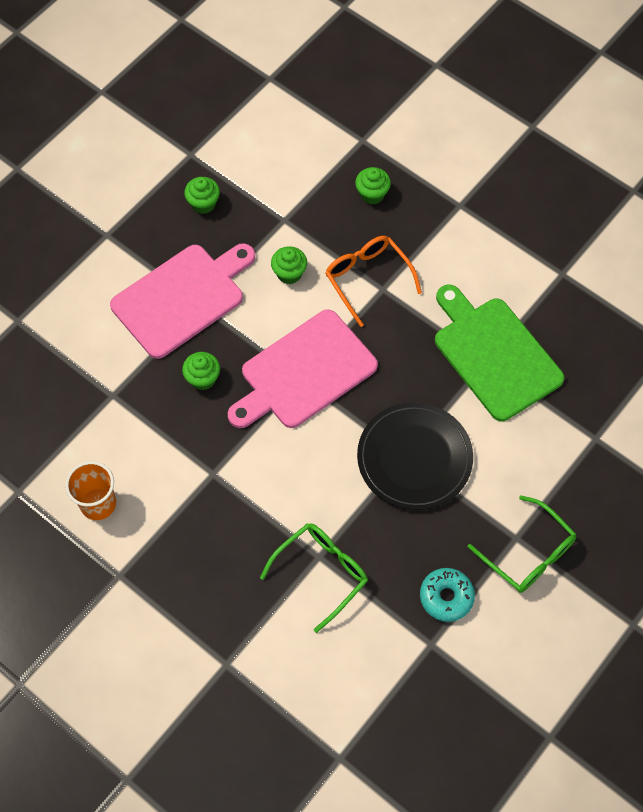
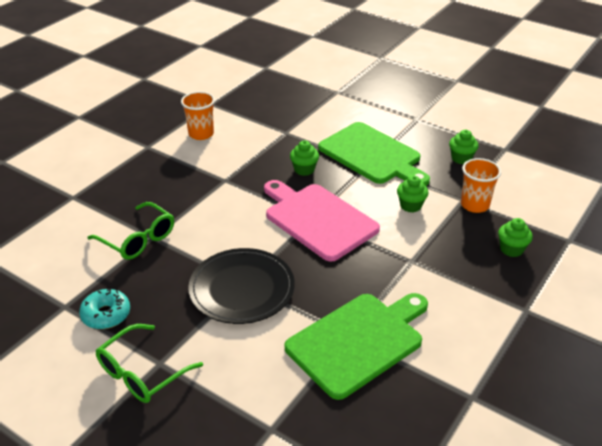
camera: 85 degrees right, 25 degrees down
pink cutting board [110,243,255,359] -> green cutting board [318,122,430,186]
orange glasses [325,236,422,327] -> none
none -> orange cup [461,158,501,213]

